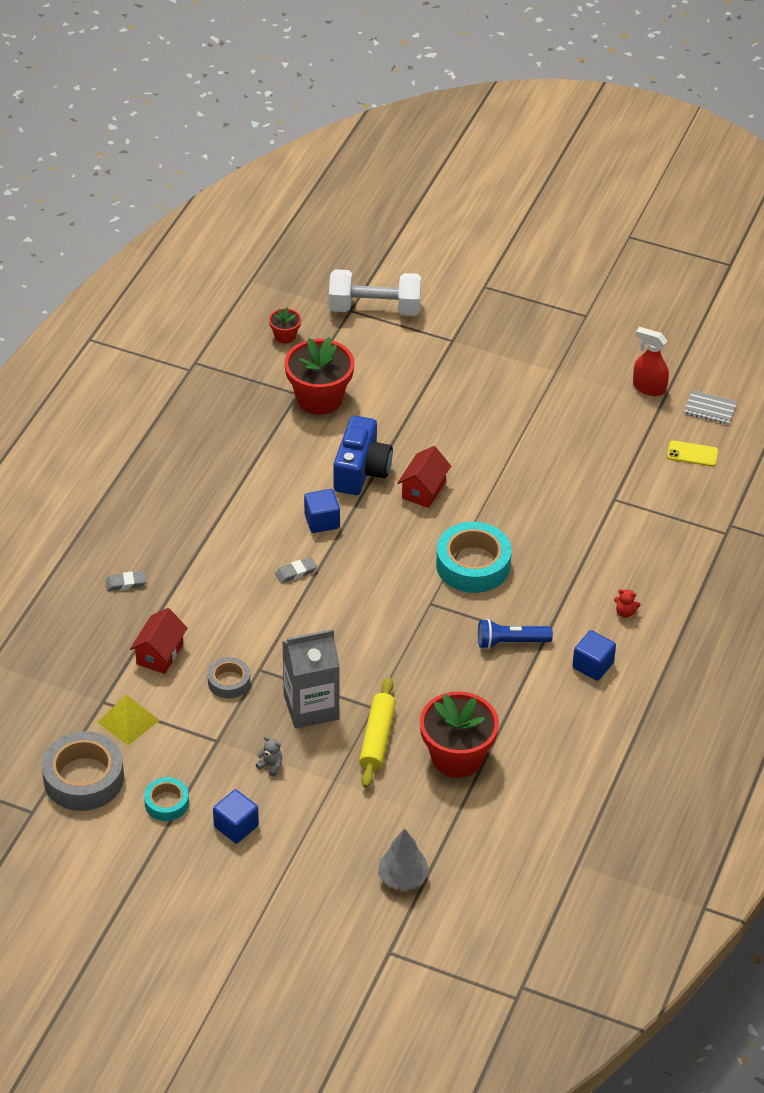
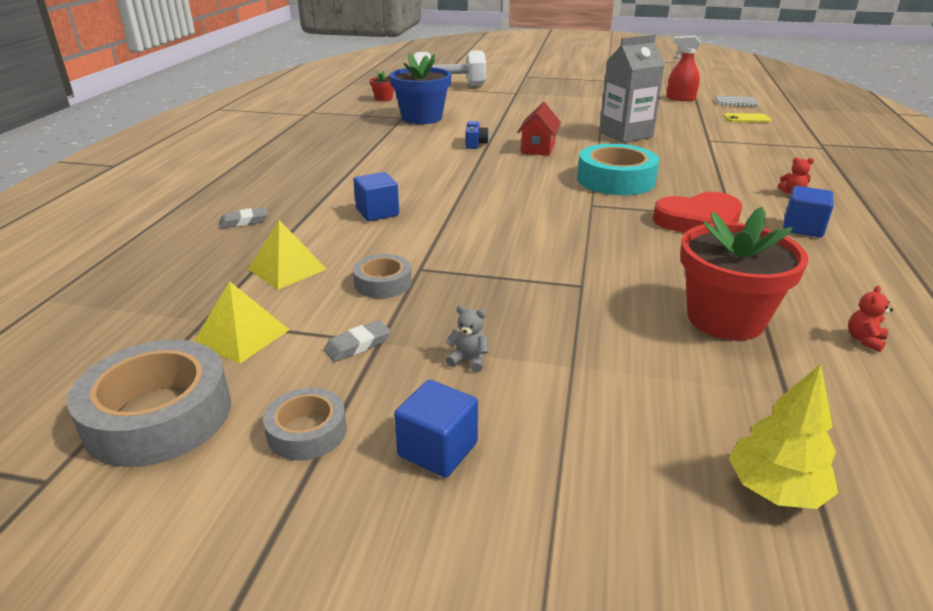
camera: 10 degrees left, 15 degrees down
red house [130,608,188,674] -> yellow pyramid [248,220,326,289]
turquoise tape [144,777,189,821] -> grey tape [263,388,347,461]
grey eraser [275,557,317,584] -> grey eraser moved to [324,320,391,362]
grey carton [282,629,340,729] -> grey carton moved to [599,34,665,143]
red flower pot [285,337,354,415] -> blue flower pot [390,53,452,124]
blue cube [304,489,340,533] -> blue cube moved to [353,172,399,221]
blue camera [333,416,393,495] -> blue camera [466,121,489,149], size x0.47
yellow rolling pin [359,677,396,788] -> none
grey tree [378,829,429,891] -> yellow tree [729,364,838,509]
blue flashlight [478,619,553,649] -> red heart [653,192,742,233]
none -> red teddy bear [848,285,893,352]

